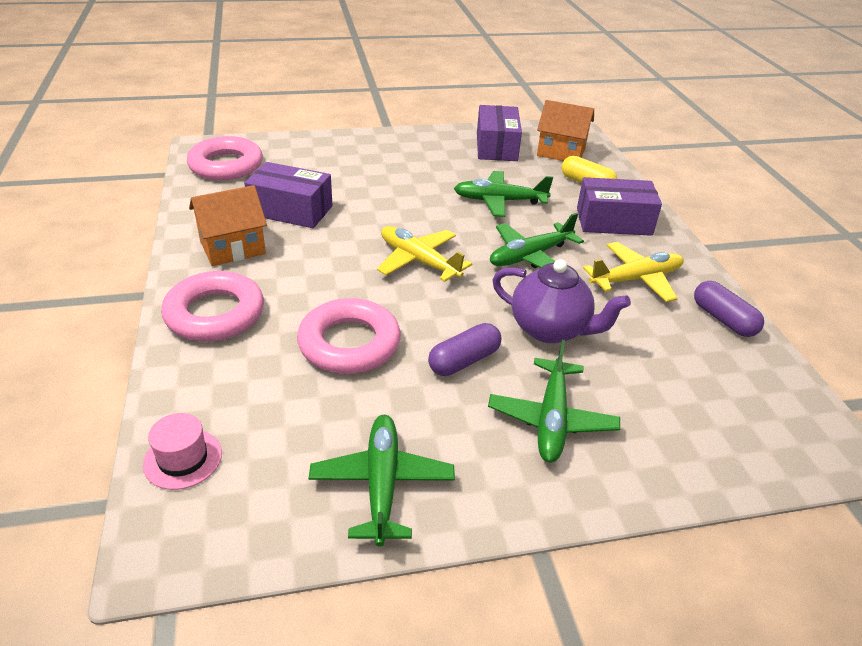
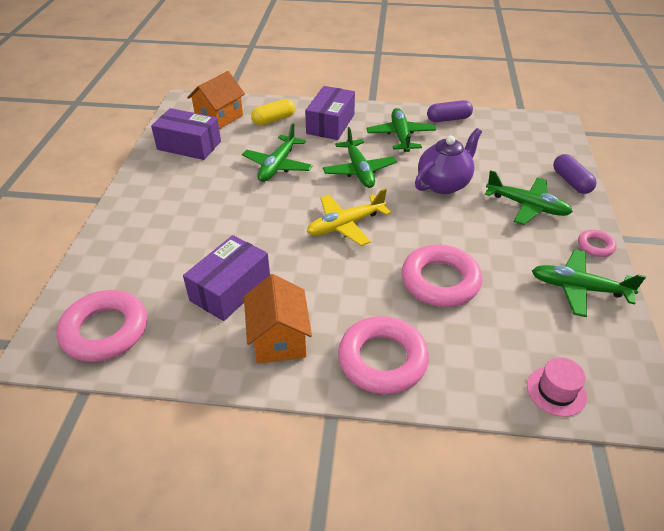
camera: 70 degrees left, 5 degrees up
purple capsule [428,323,501,376] -> purple capsule moved to [553,154,597,194]
yellow plane [583,242,684,302] -> green plane [367,108,436,152]
none -> pink ring [578,230,616,257]

